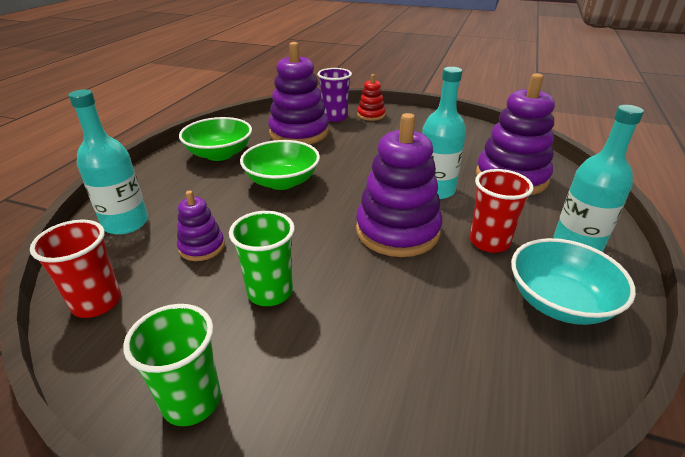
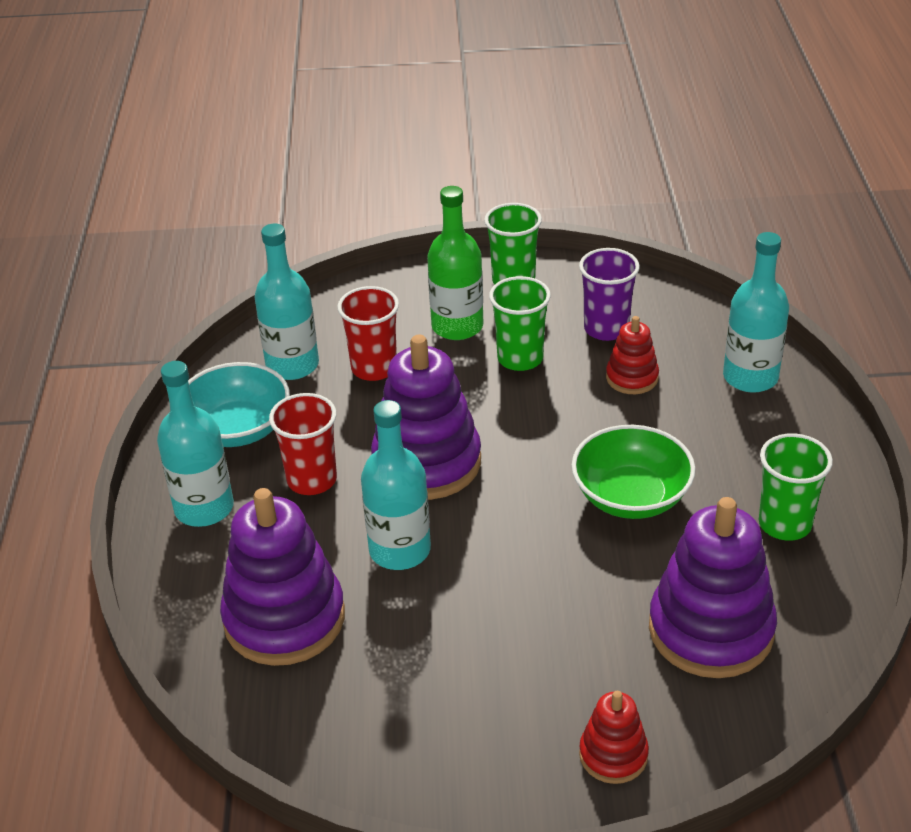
camera: 160 degrees right, 5 degrees up
red cup [30,220,121,318] -> red cup moved to [337,286,399,381]
purple stacking toy [177,190,225,261] -> red stacking toy [606,316,659,394]
green bowl [179,117,252,161] -> green cup [759,433,833,541]
purple cup [317,68,352,122] -> purple cup moved to [579,248,640,341]
none -> turquoise bottle [254,224,319,380]
none -> green bottle [427,186,483,340]

